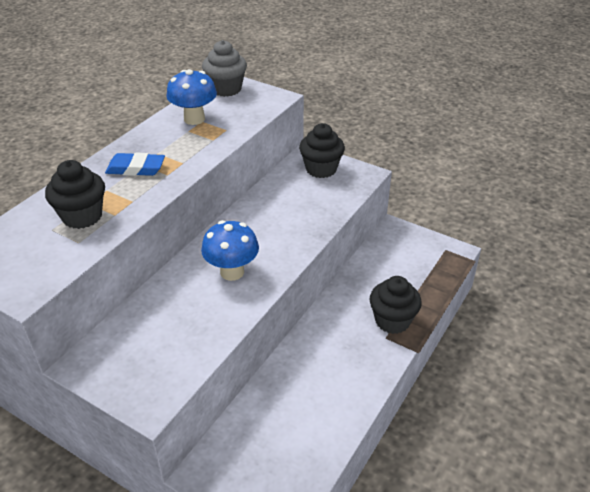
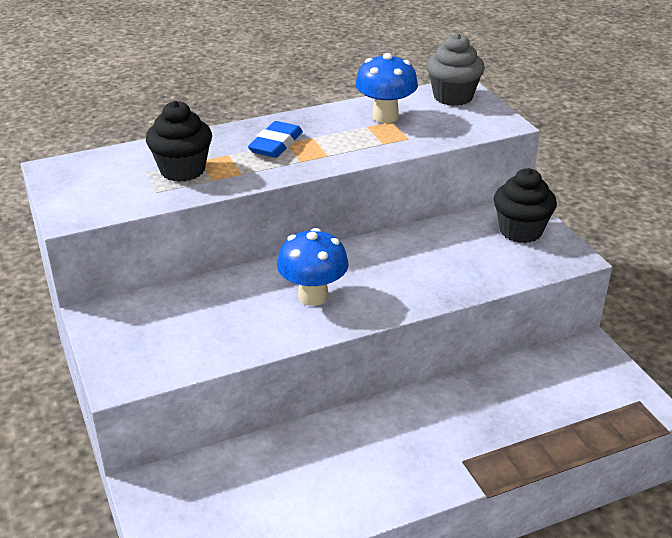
camera: 35 degrees right, 5 degrees down
blue eraser [105,153,165,176] -> blue eraser turned 75 degrees clockwise [248,121,303,158]
black cupcake [370,276,422,334] -> none

